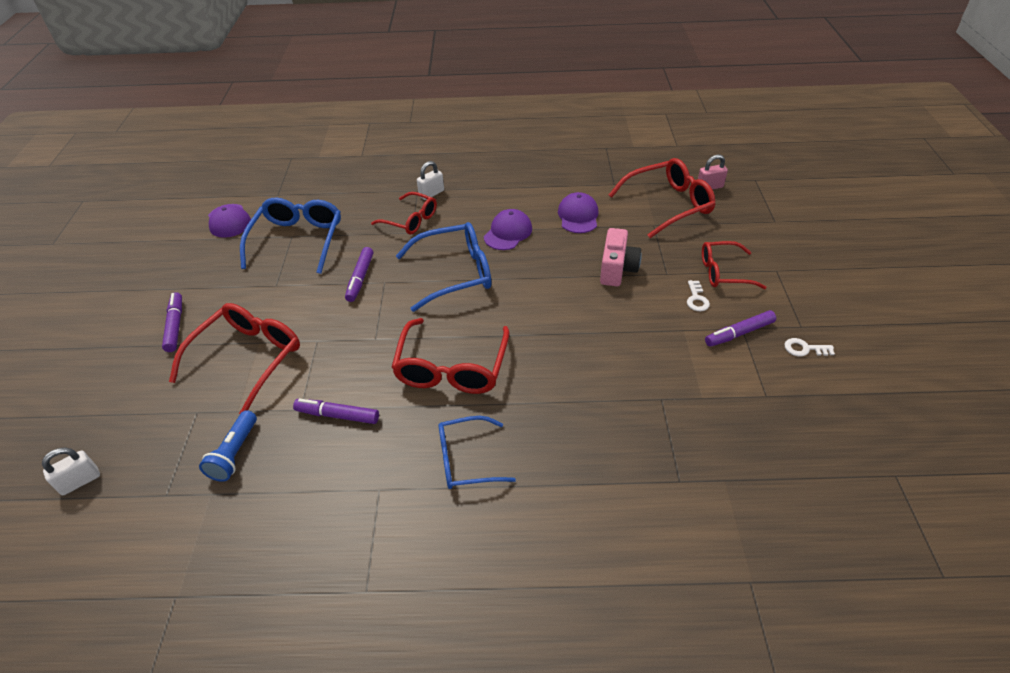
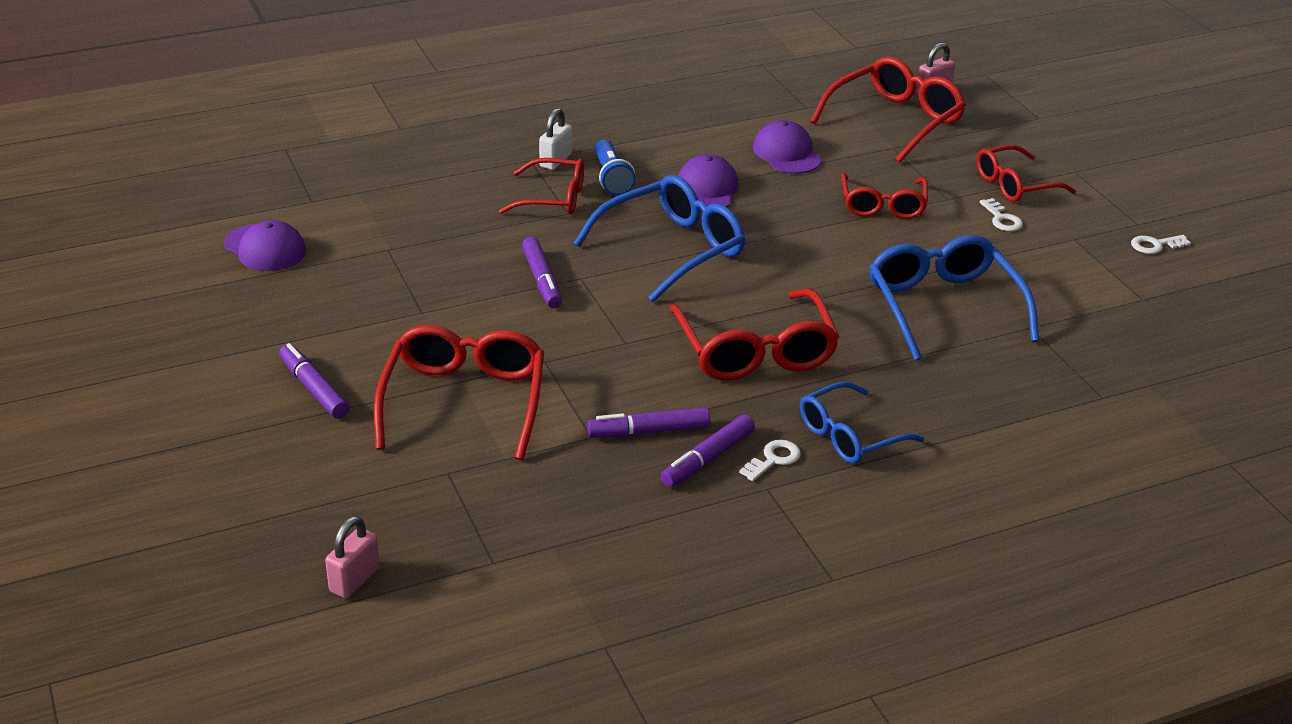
camera: 25 degrees left, 10 degrees down
white padlock [42,448,100,495] -> pink padlock [325,516,380,598]
blue flashlight [199,410,257,482] -> blue flashlight moved to [595,140,636,196]
blue glasses [240,197,341,274] -> blue glasses moved to [869,235,1039,361]
pink camera [600,228,642,286] -> red glasses [841,173,928,219]
purple marker [705,310,776,347] -> purple marker moved to [660,414,755,487]
none -> white key [739,440,801,481]

